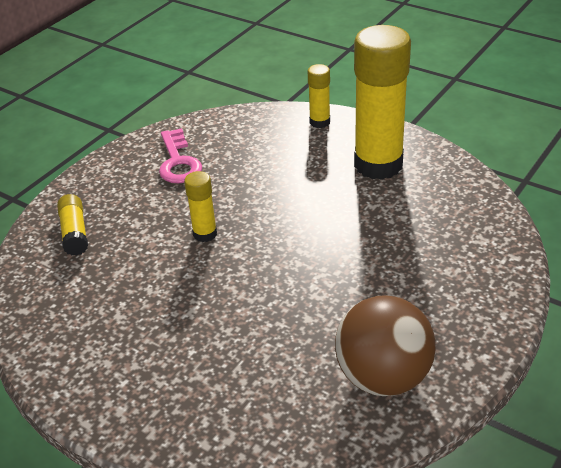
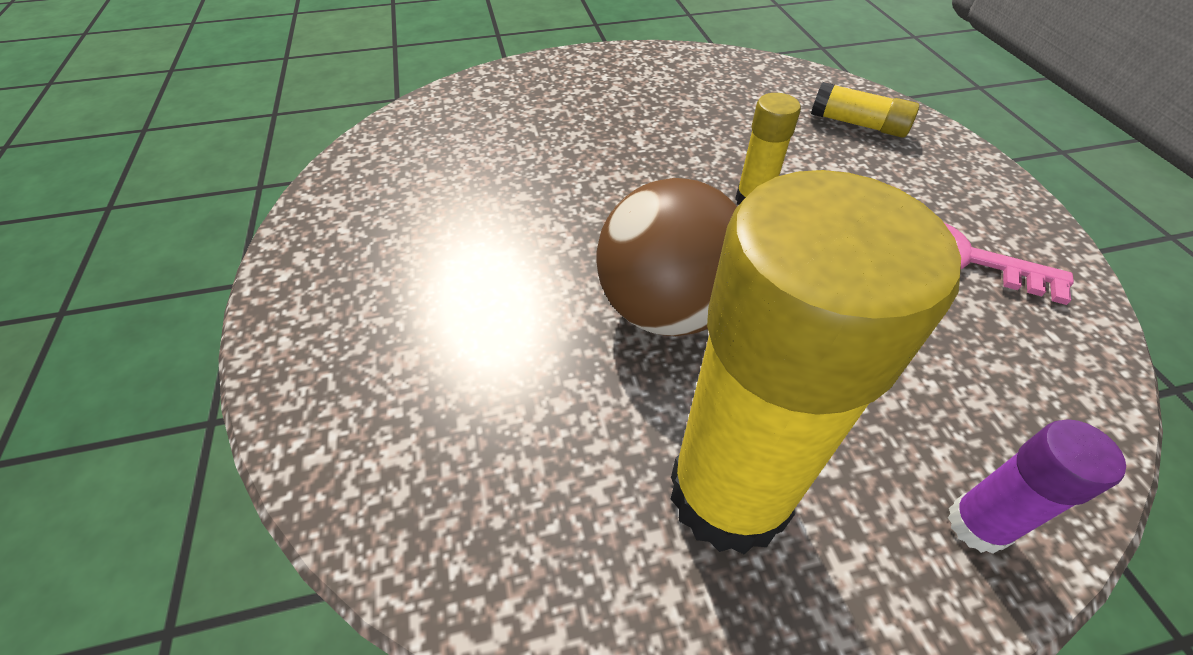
camera: 130 degrees right, 10 degrees up
yellow glue stick [308,64,330,128] -> purple glue stick [948,419,1126,554]
brown ball [335,295,435,396] -> brown ball moved to [596,178,738,336]

